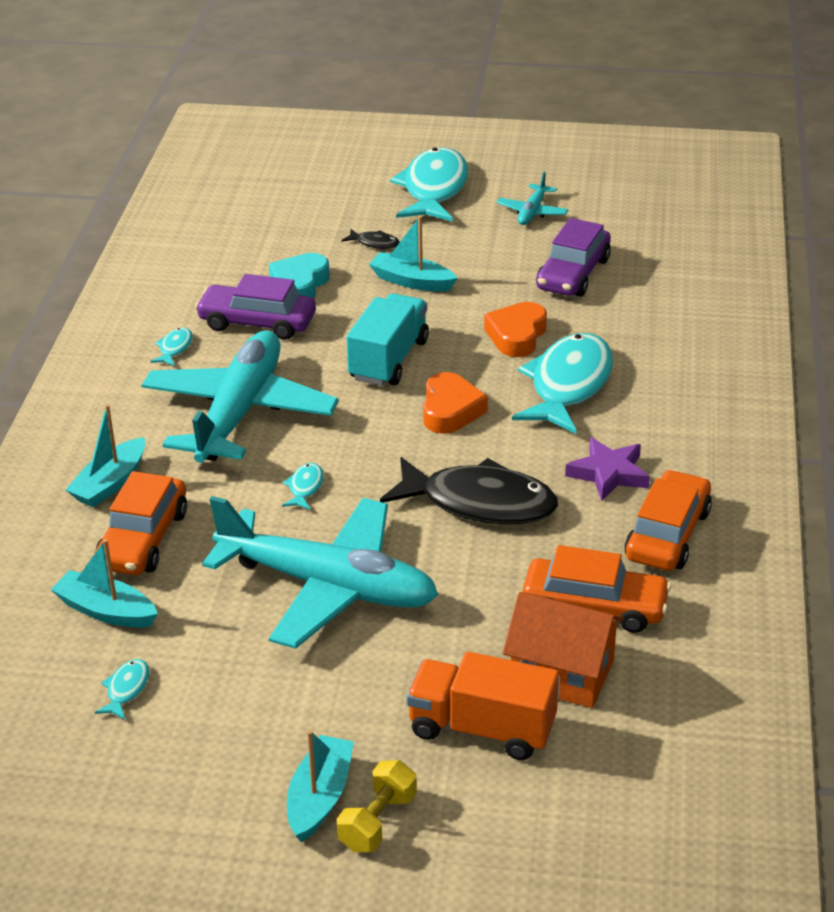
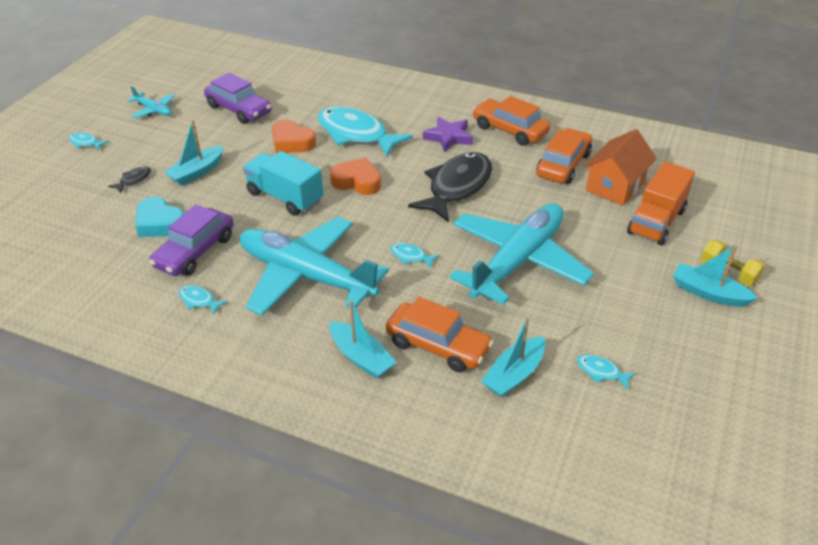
camera: 75 degrees left, 5 degrees up
turquoise fish [390,147,468,222] -> turquoise fish [69,132,109,150], size x0.41

